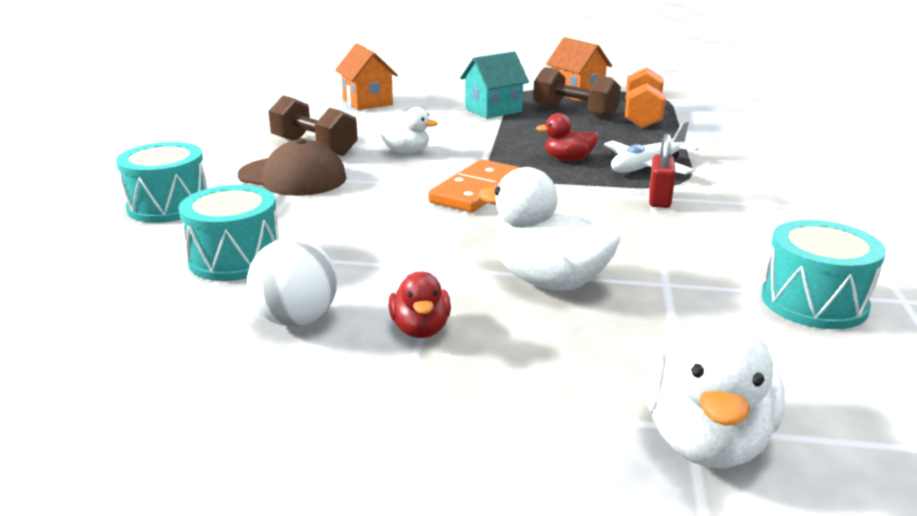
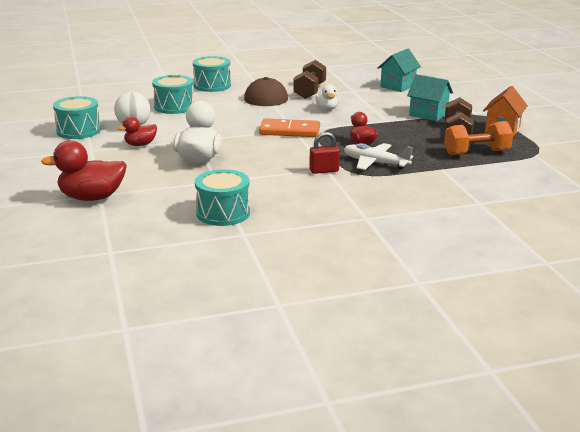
camera: 65 degrees right, 0 degrees up
orange house [335,43,398,110] -> turquoise house [378,49,421,92]
white duck [646,317,785,468] -> red duck [41,140,127,201]
none -> turquoise drum [53,96,101,139]

